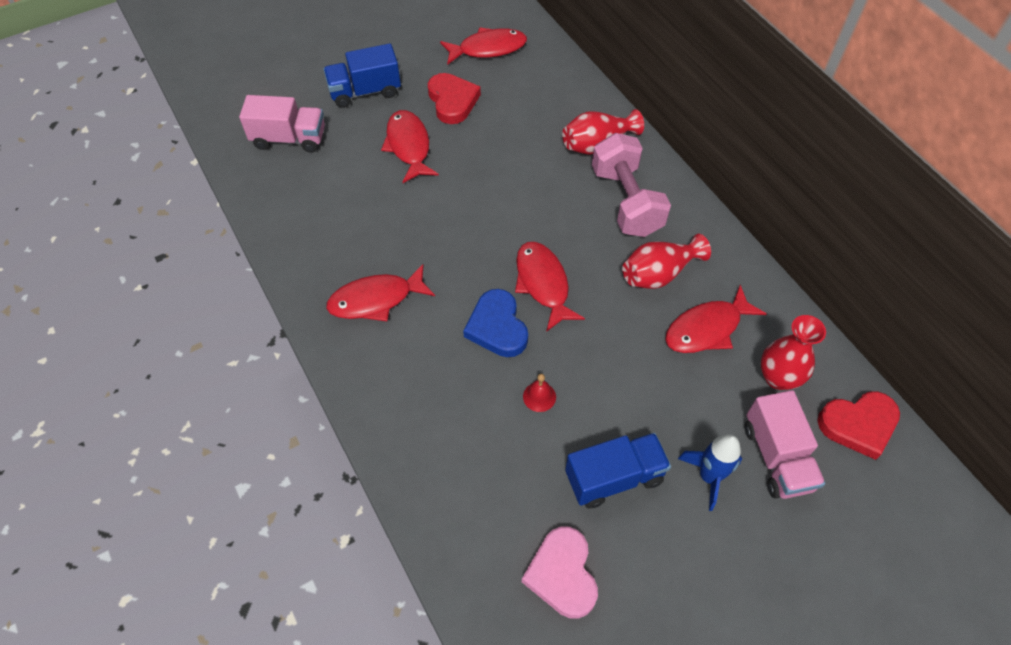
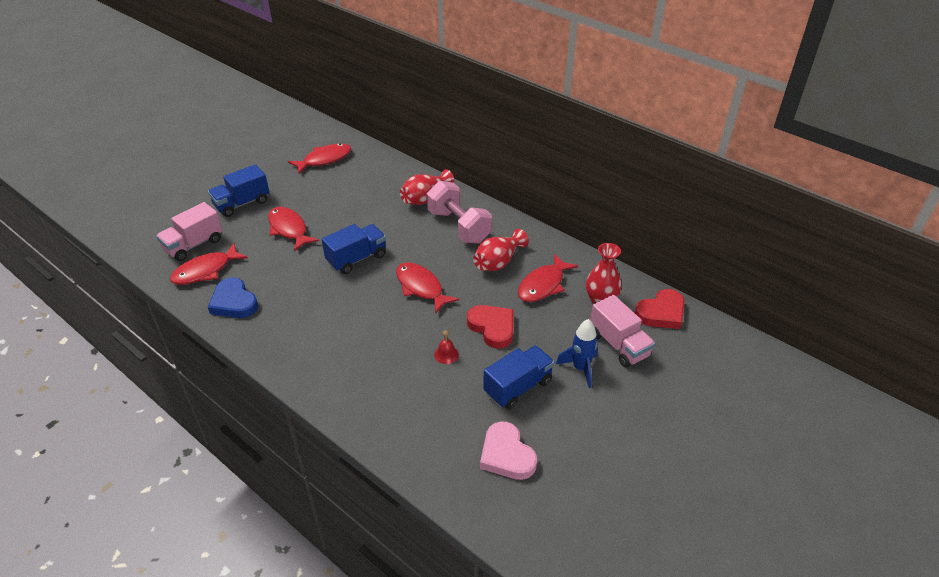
camera: 20 degrees left, 15 degrees down
pink truck [239,95,325,153] -> pink truck turned 150 degrees clockwise [156,202,222,261]
red fish [326,264,435,321] -> red fish moved to [170,243,248,285]
red heart [428,73,481,124] -> red heart moved to [467,305,513,349]
blue heart [463,289,528,357] -> blue heart moved to [208,277,258,318]
none -> blue truck [322,224,386,274]

